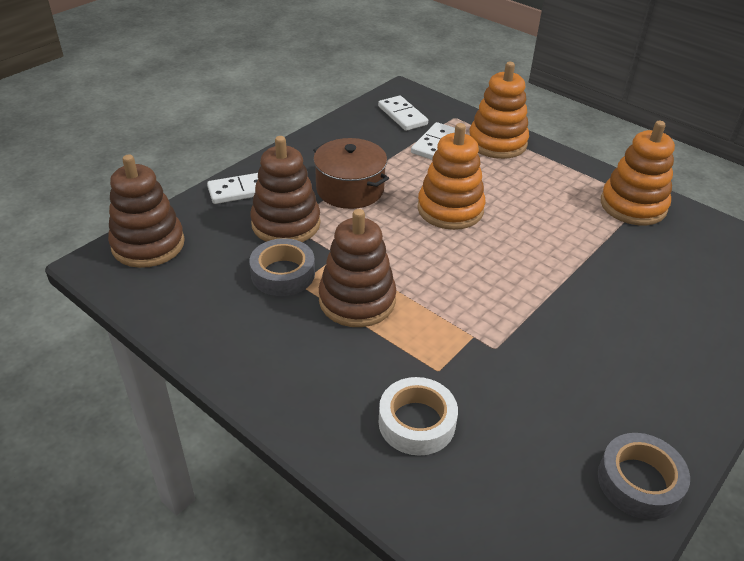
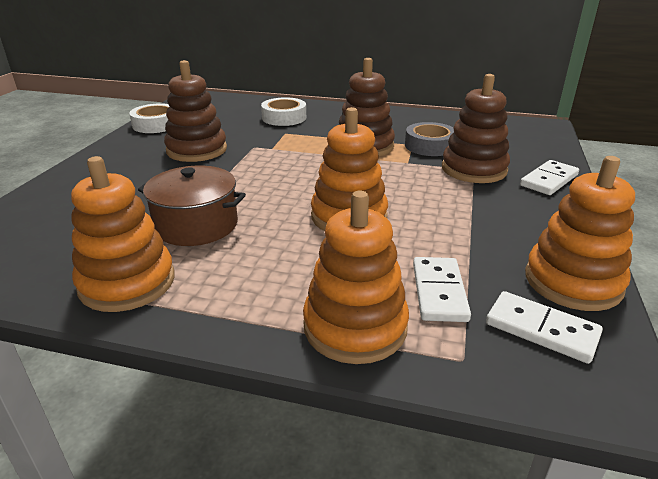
camera: 155 degrees right, 10 degrees down
brown stacking toy [108,154,185,268] -> brown stacking toy moved to [164,60,227,162]
brown pot [313,138,389,209] -> brown pot moved to [138,166,246,246]
grey tape [598,433,690,520] -> white tape [129,103,170,133]
none -> orange stacking toy [525,156,635,311]

